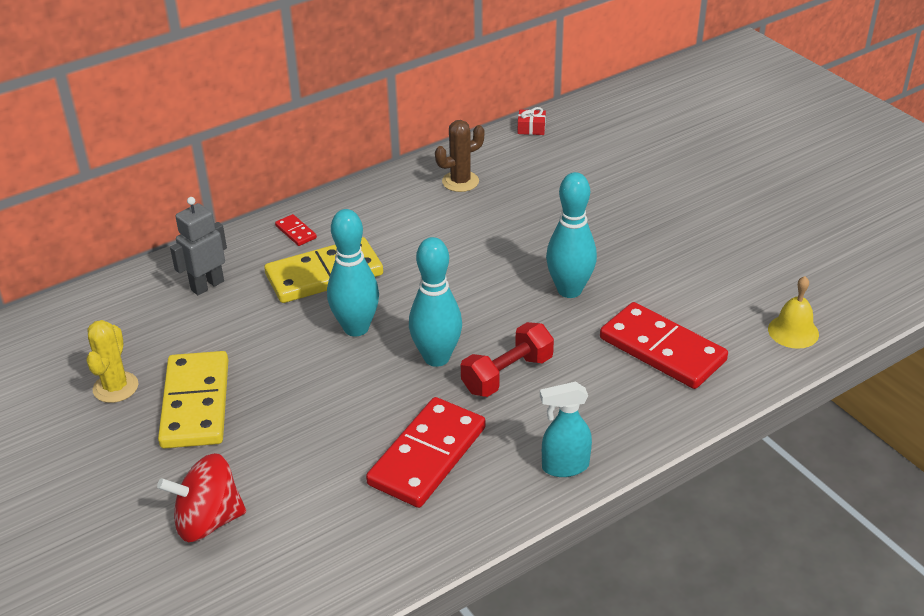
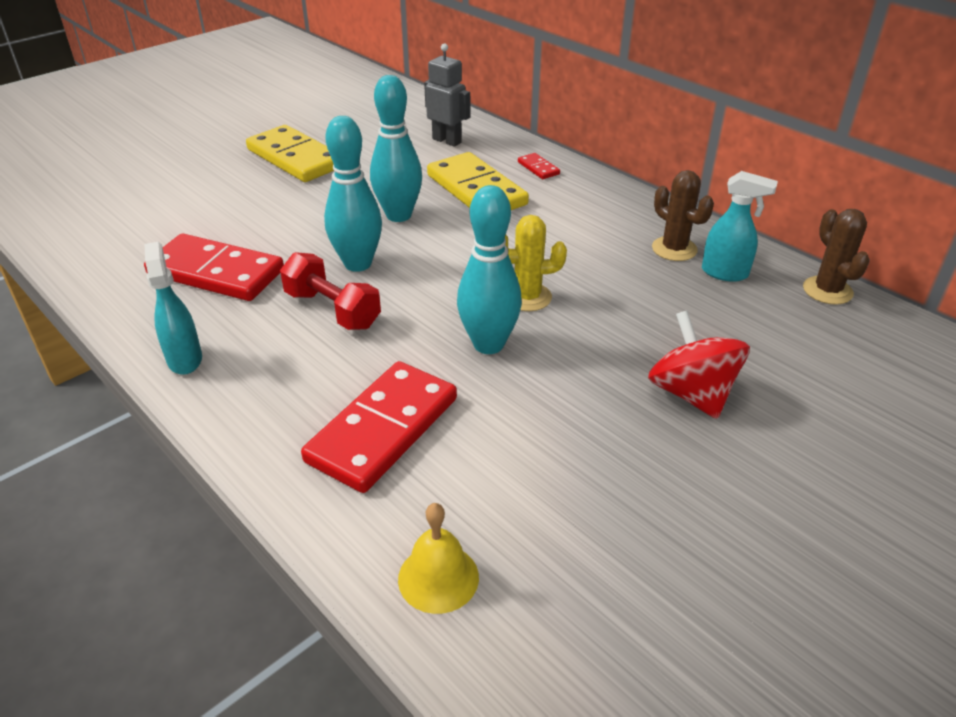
camera: 80 degrees right, 0 degrees up
yellow cactus [86,320,138,403] -> yellow cactus moved to [505,215,567,311]
red spinning top [157,453,246,542] -> red spinning top moved to [648,311,750,419]
yellow domino [158,351,228,449] -> yellow domino turned 60 degrees clockwise [246,125,334,182]
red domino [275,214,317,246] -> red domino turned 75 degrees counterclockwise [518,153,560,179]
red gift [518,107,546,135] -> brown cactus [803,209,870,305]
none -> turquoise spray bottle [702,171,778,282]

